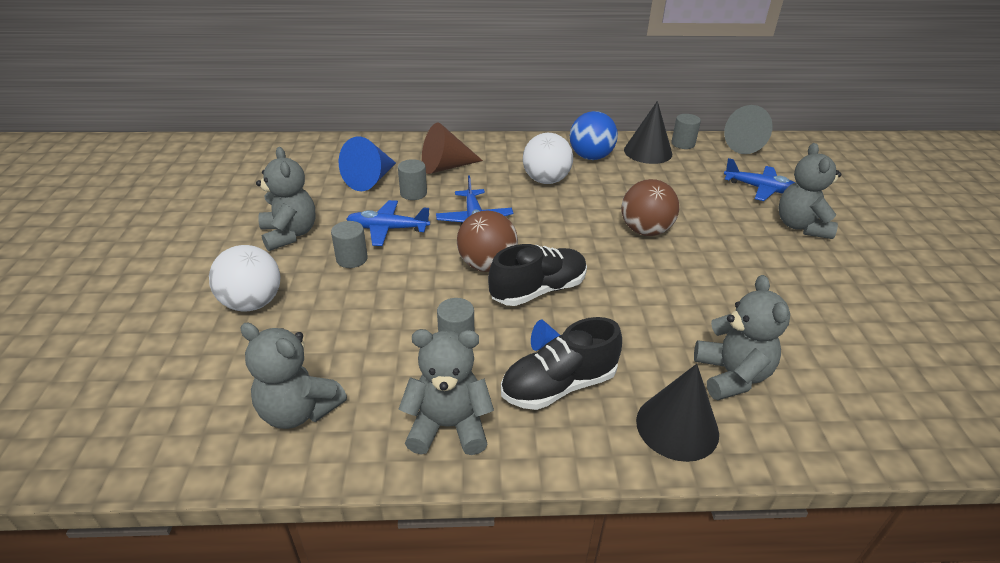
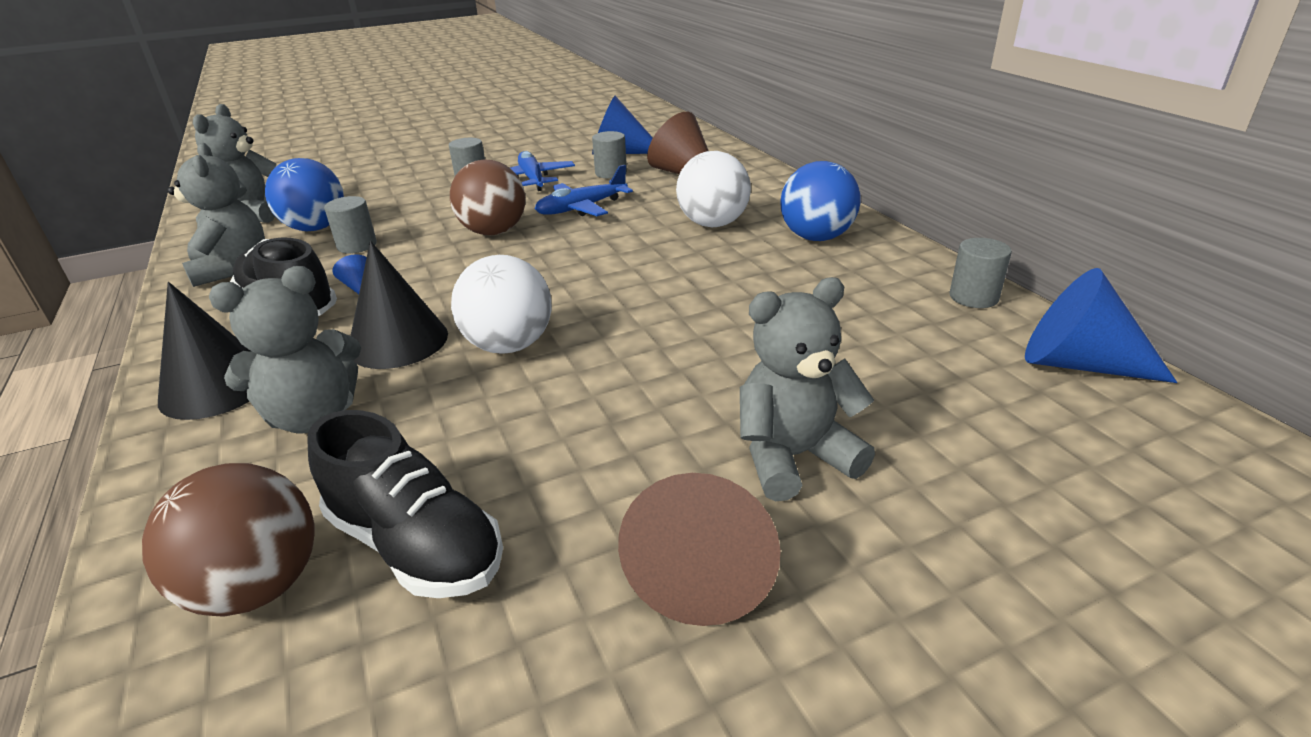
camera: 70 degrees right, 5 degrees down
white ball [209,245,281,312] -> white ball moved to [451,255,552,354]
grey teddy bear [256,147,316,251] -> none
black shoe [488,244,587,306] -> black shoe moved to [307,410,503,598]
brown ball [621,179,679,236] -> brown ball moved to [142,463,315,617]
black cone [624,101,672,164] -> black cone moved to [350,241,448,369]
grey cone [724,105,773,154] -> blue cone [1025,268,1177,383]
blue plane [724,158,795,201] -> none
none -> blue ball [265,158,344,231]
none -> brown cone [618,473,781,626]

